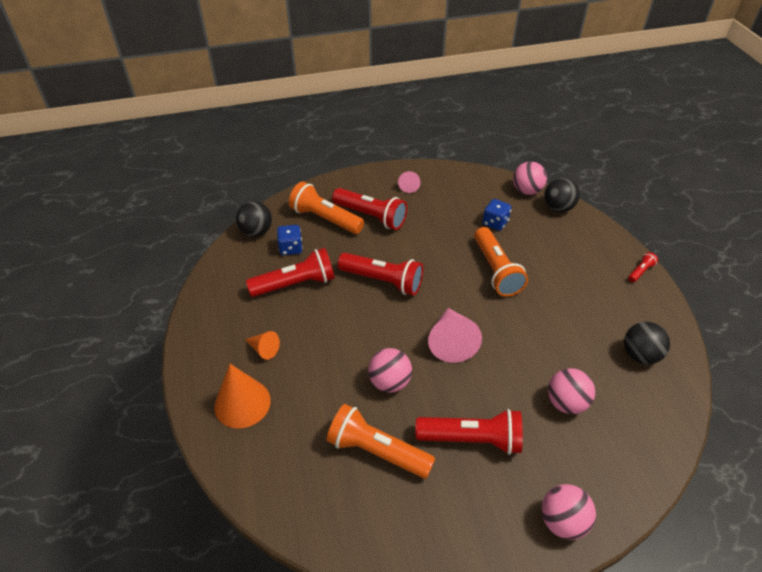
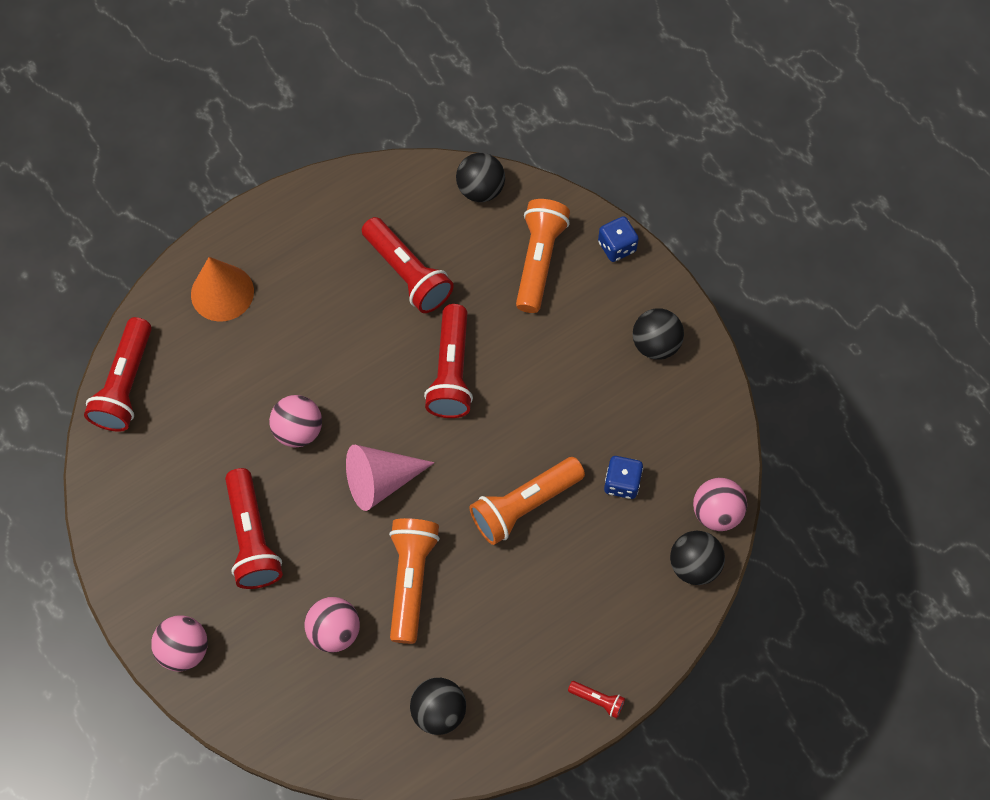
camera: 70 degrees right, 20 degrees up
orange cone [246,331,280,360] -> none
blue dice [277,225,303,255] -> blue dice moved to [598,216,639,262]
orange flashlight [327,404,435,479] -> orange flashlight moved to [389,518,440,644]
red flashlight [332,188,407,230] -> red flashlight moved to [84,317,152,432]
pink cone [398,171,421,193] -> black ball [632,308,684,360]

